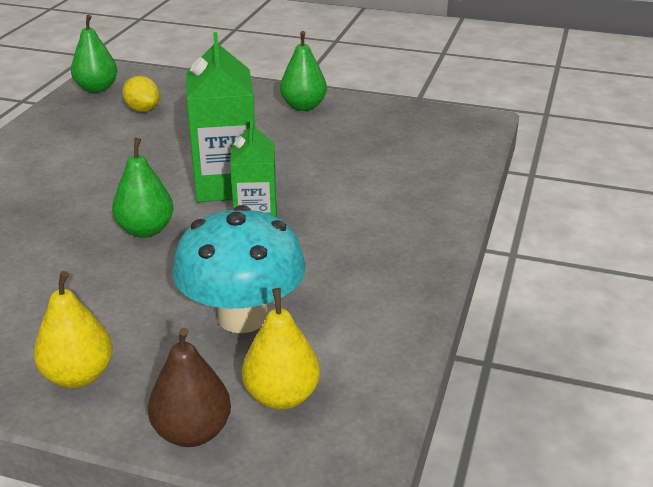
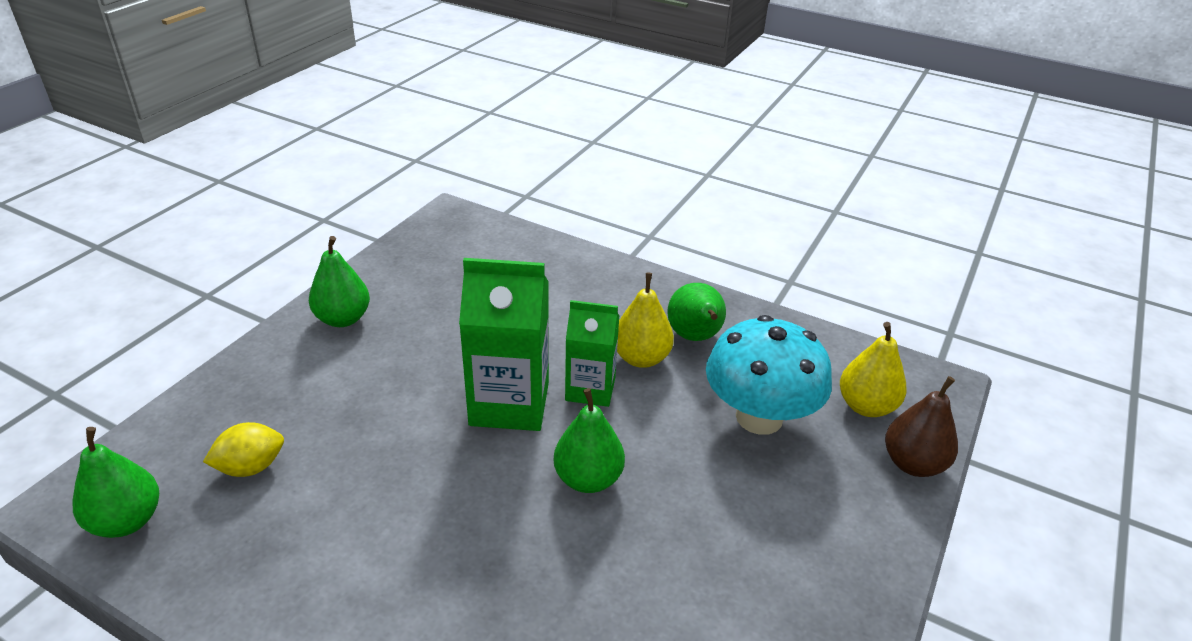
camera: 80 degrees left, 5 degrees up
yellow pear [34,271,113,388] -> yellow pear moved to [617,273,674,368]
none -> green pear [667,283,726,341]

